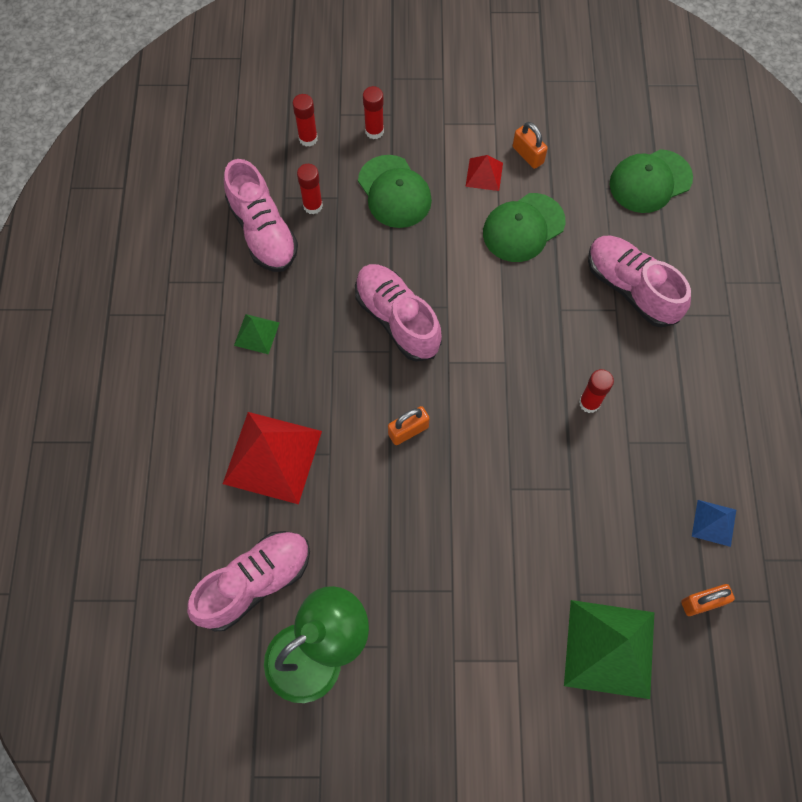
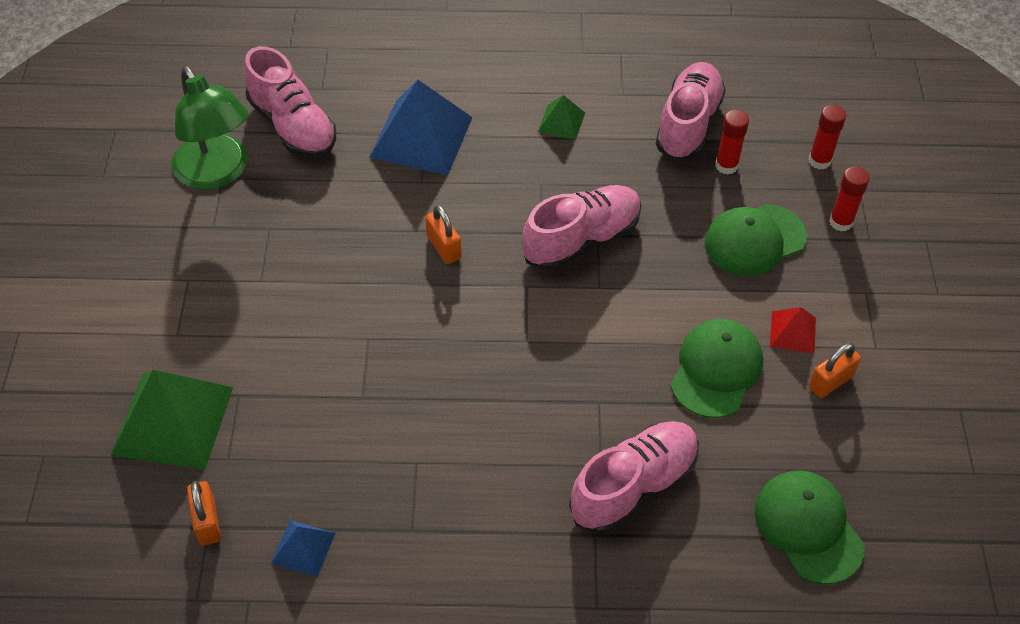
camera: 90 degrees right, 15 degrees down
red pyramid [223,412,322,504] -> blue pyramid [369,80,473,175]
pink shoe [224,159,298,272] -> pink shoe turned 135 degrees clockwise [656,62,726,161]
green cap [483,193,565,262] -> green cap turned 60 degrees clockwise [670,319,763,418]
red glue stick [579,369,614,413] -> none

